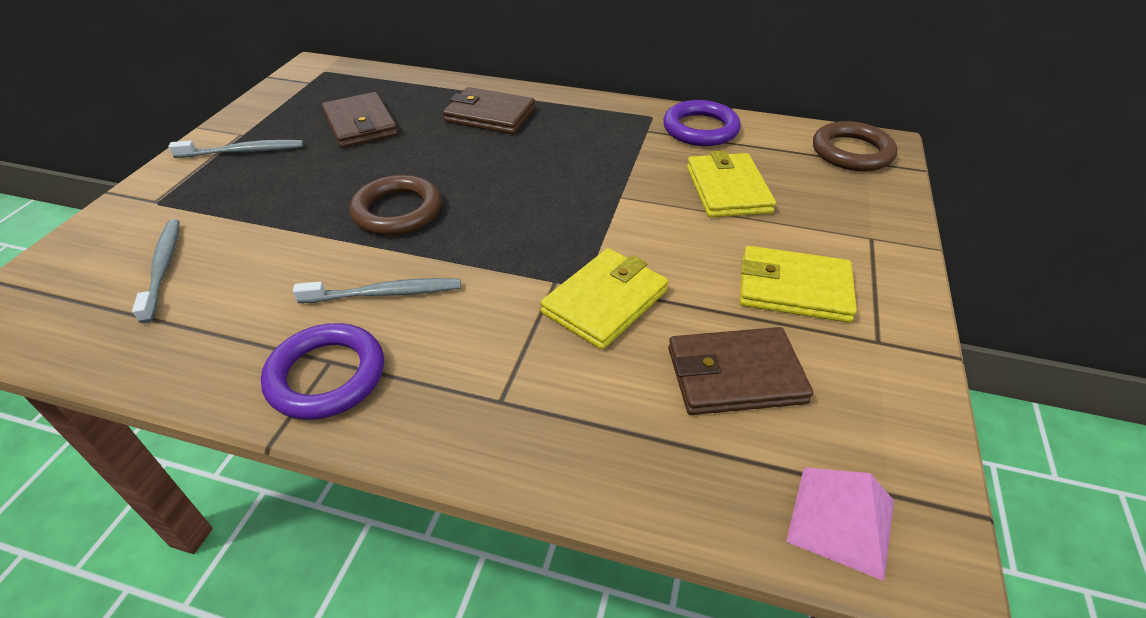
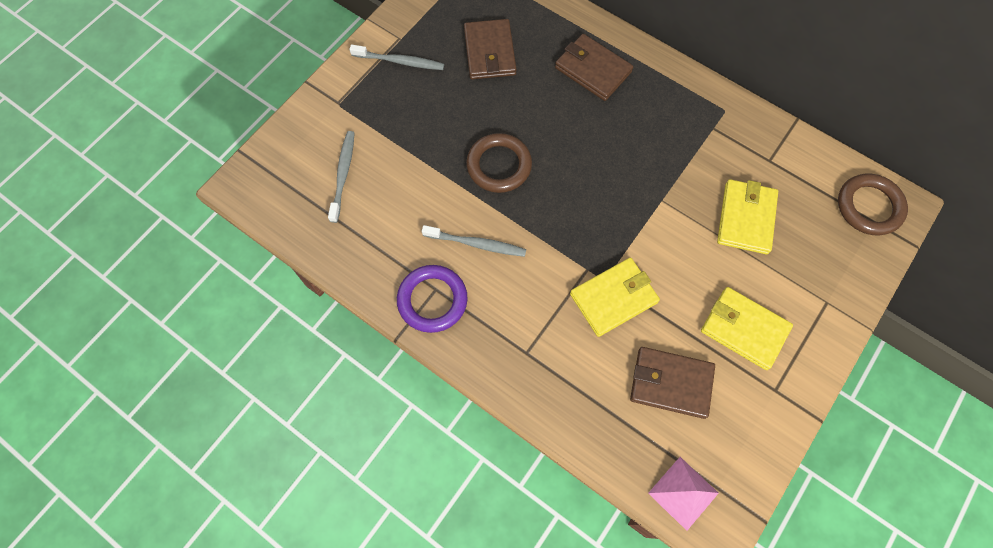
camera: 20 degrees right, 25 degrees up
purple ring [663,100,741,146] -> none

